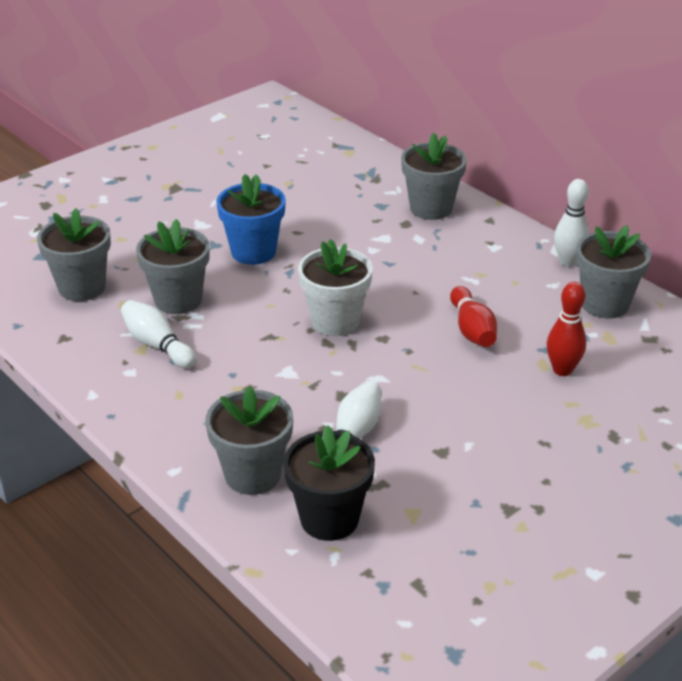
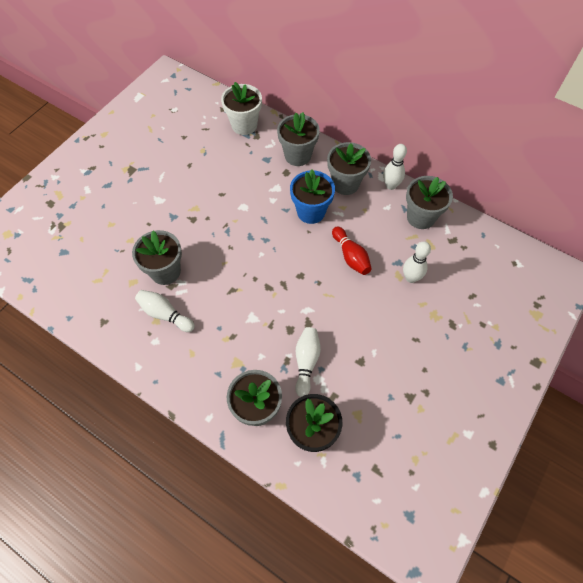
camera: 15 degrees left, 25 degrees up
grey flower pot [37,208,111,301] -> grey flower pot moved to [327,142,371,195]
blue flower pot [216,174,286,265] -> blue flower pot moved to [290,169,335,224]
white flower pot [298,239,373,336] -> white flower pot moved to [221,82,262,135]
red bowling pin [547,282,586,376] -> white bowling pin [403,241,431,283]

